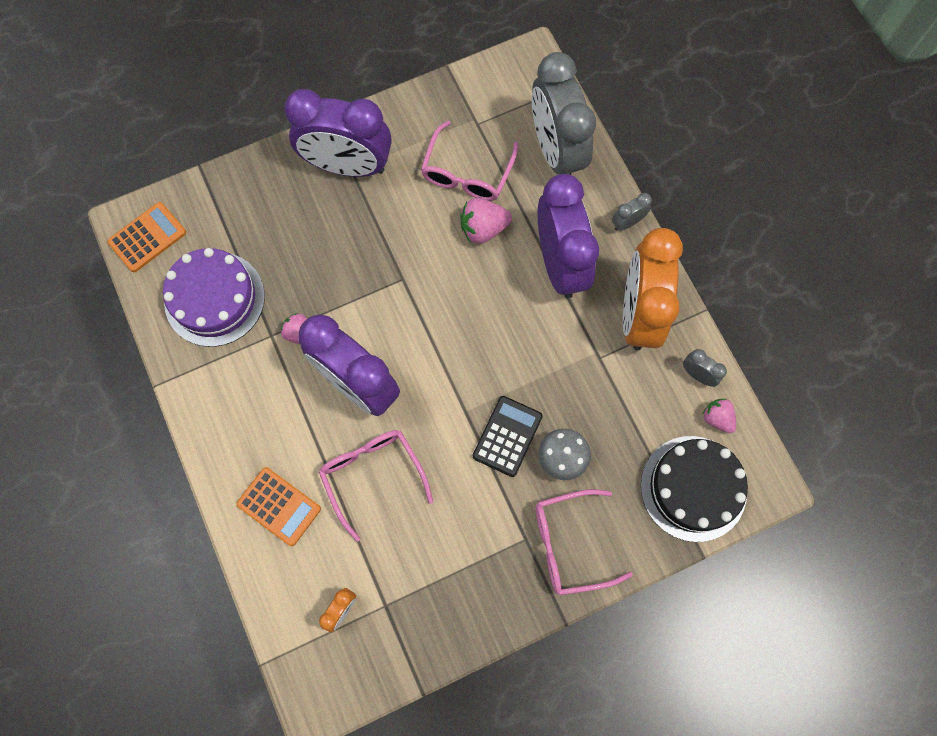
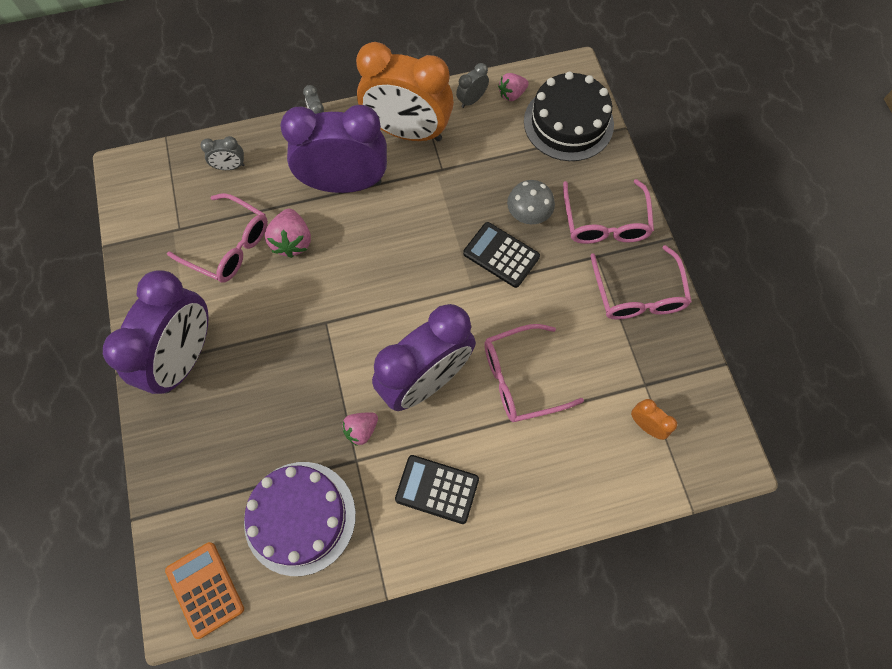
camera: 80 degrees left, 5 degrees down
orange calculator [236,467,321,546] -> none
grey clock [532,52,596,175] -> grey clock [200,136,245,170], size x0.40
none -> black calculator [395,455,479,524]
none -> pink glasses [590,245,692,320]

